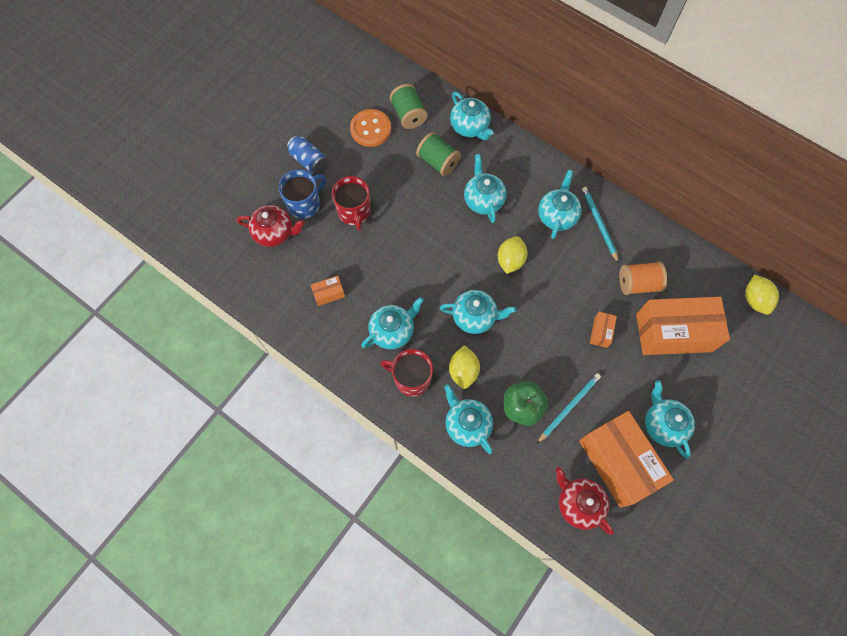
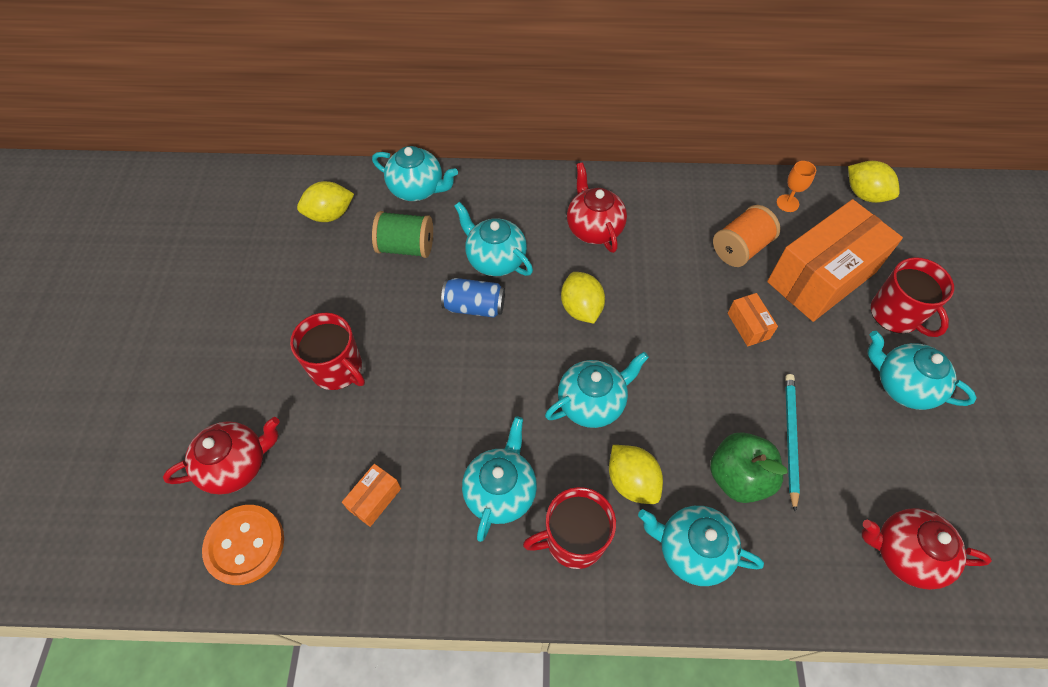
camera: 35 degrees left, 10 degrees down
blue mug [279,170,326,219] -> none
blue can [287,135,326,173] -> blue can moved to [441,278,505,318]
orange button [350,109,391,147] -> orange button moved to [202,505,284,585]
green spool [390,84,428,129] -> yellow lemon [297,181,354,222]
turquoise teapot [538,170,582,239] -> red teapot [567,162,627,253]
orange box [579,411,674,508] -> none
turquoise pencil [582,187,619,263] -> none
none -> orange goblet [777,161,816,212]
none -> red mug [871,257,954,337]

